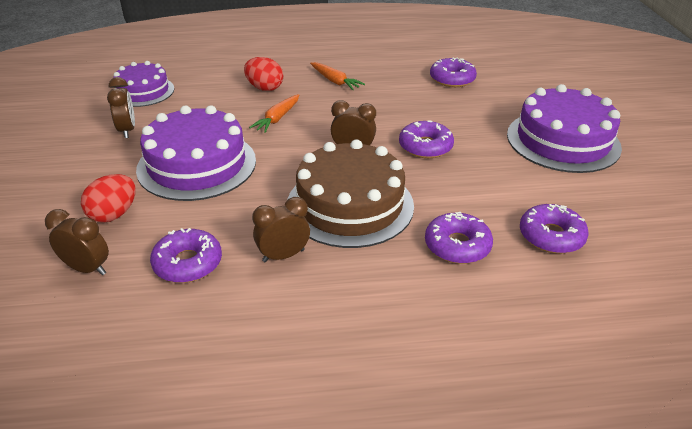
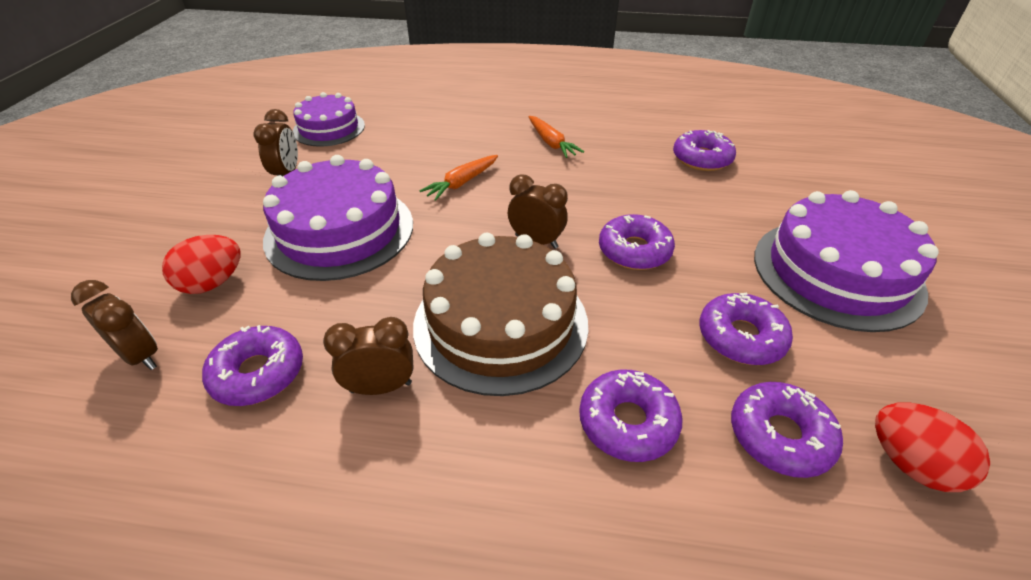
camera: 15 degrees right, 5 degrees up
red egg [244,57,283,91] -> red egg moved to [875,402,990,492]
none -> purple donut [699,293,793,365]

